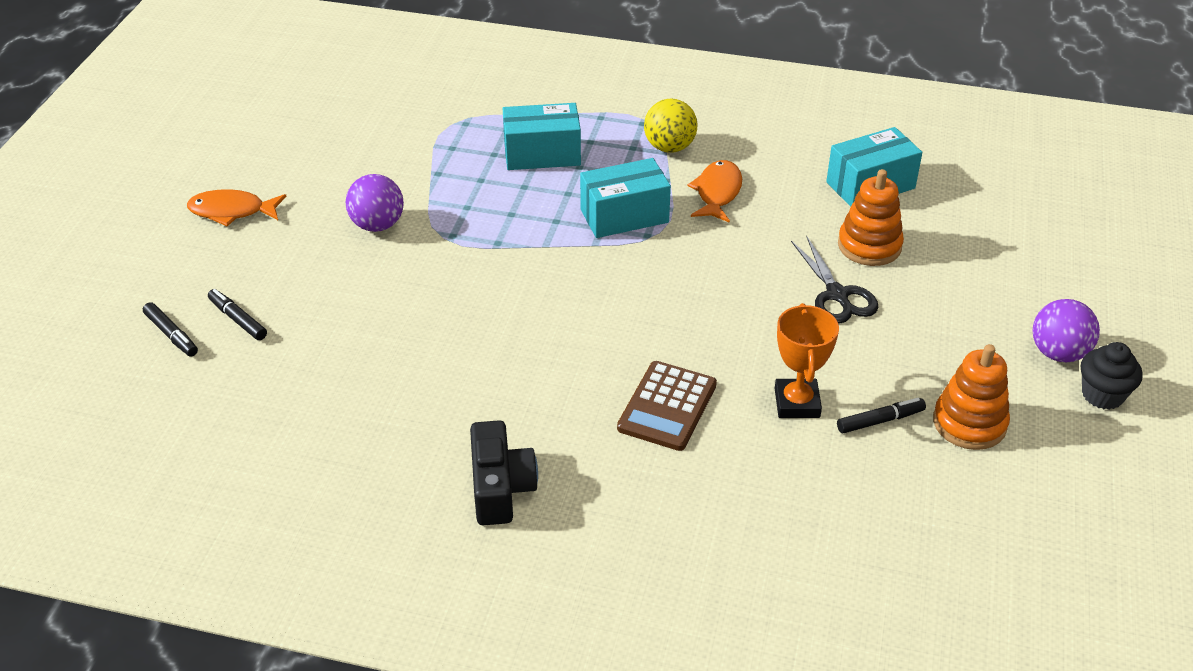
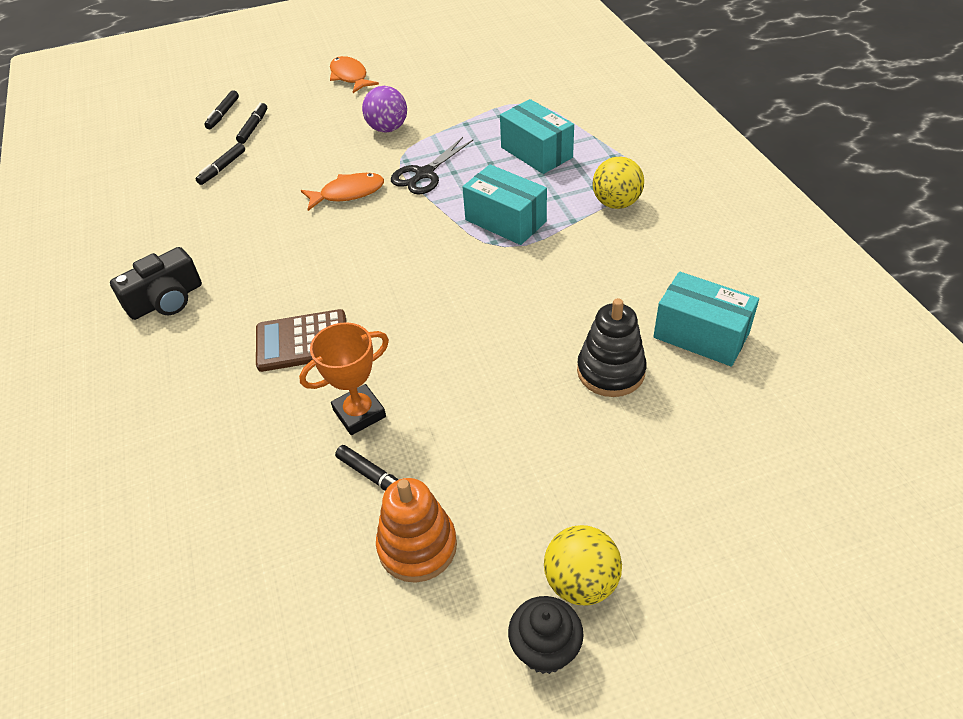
camera: 60 degrees right, 5 degrees up
orange fish [687,160,742,223] -> orange fish moved to [301,173,384,211]
black scissors [791,236,878,323] -> black scissors moved to [391,137,473,194]
orange stacking toy [838,169,904,266] -> black stacking toy [577,298,647,397]
purple ball [1032,299,1100,362] -> yellow ball [544,525,622,605]
none -> black marker [196,143,245,185]

